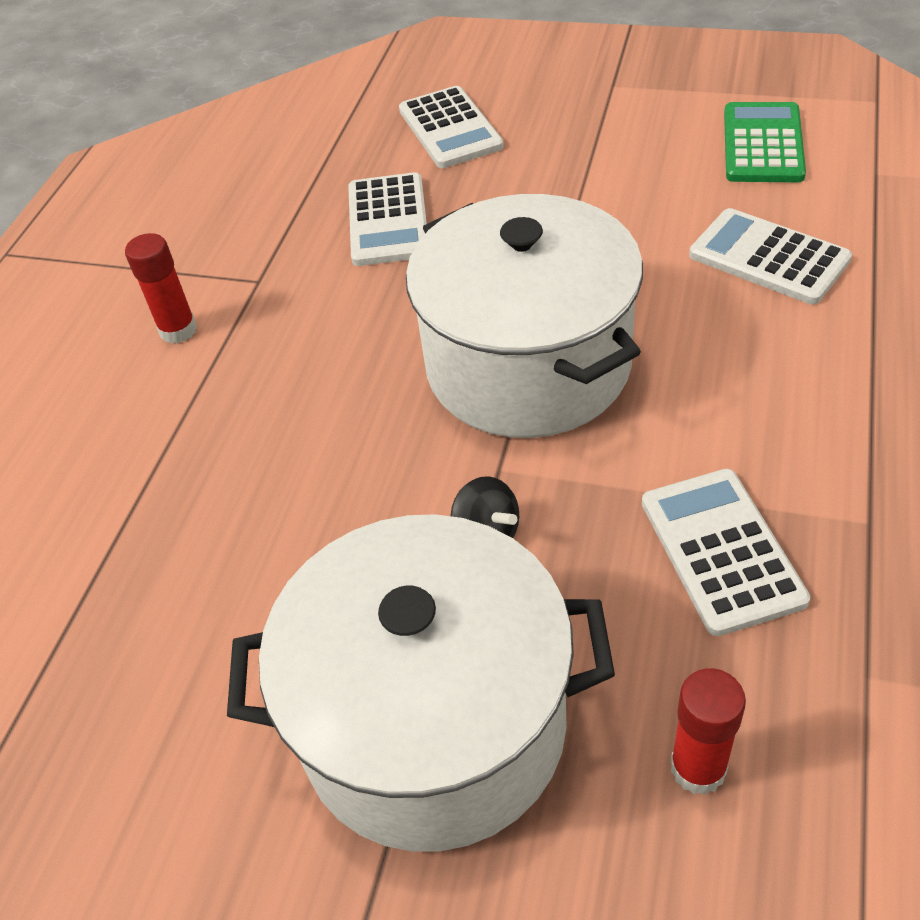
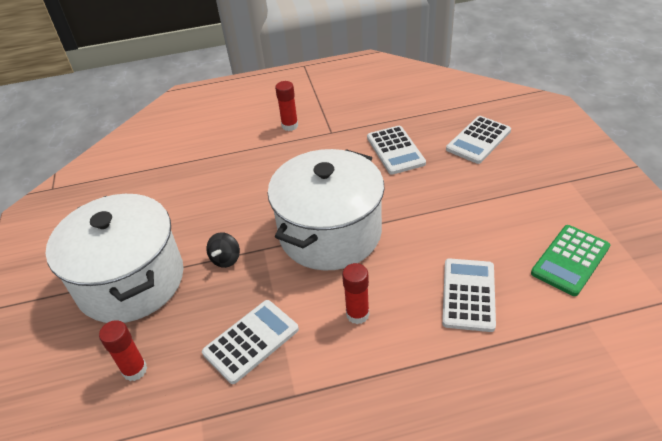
camera: 60 degrees right, 5 degrees down
white calculator [348,172,427,266] -> white calculator turned 75 degrees counterclockwise [367,126,426,175]
green calculator [724,102,806,182] -> green calculator turned 150 degrees clockwise [531,225,610,296]
none -> red glue stick [342,263,369,324]

